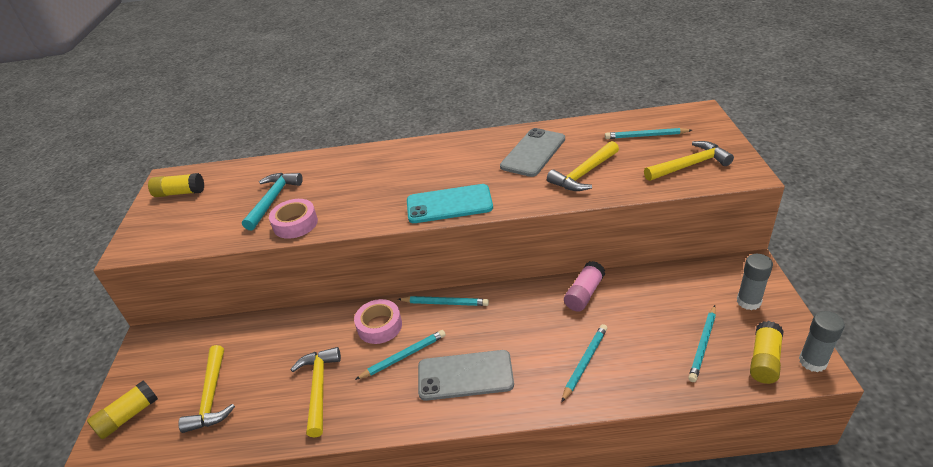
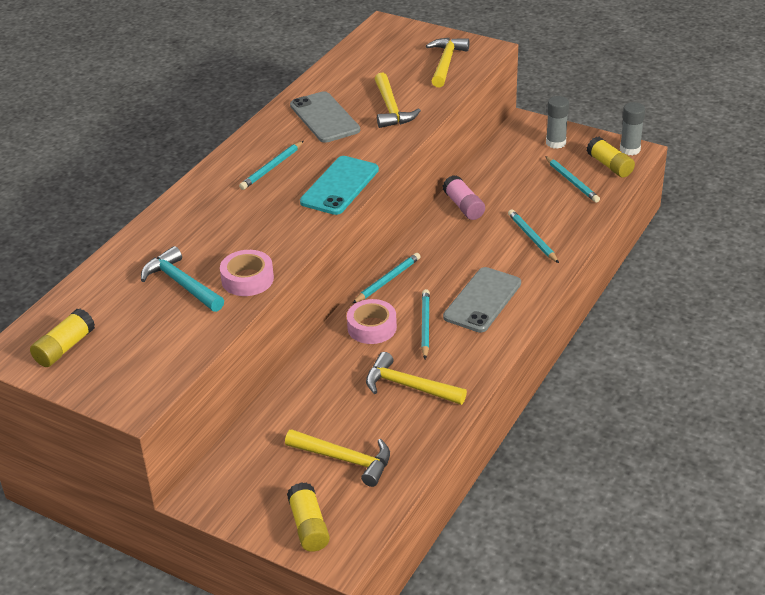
camera: 60 degrees left, 0 degrees up
turquoise pencil [605,128,692,139] -> turquoise pencil moved to [239,141,304,190]

